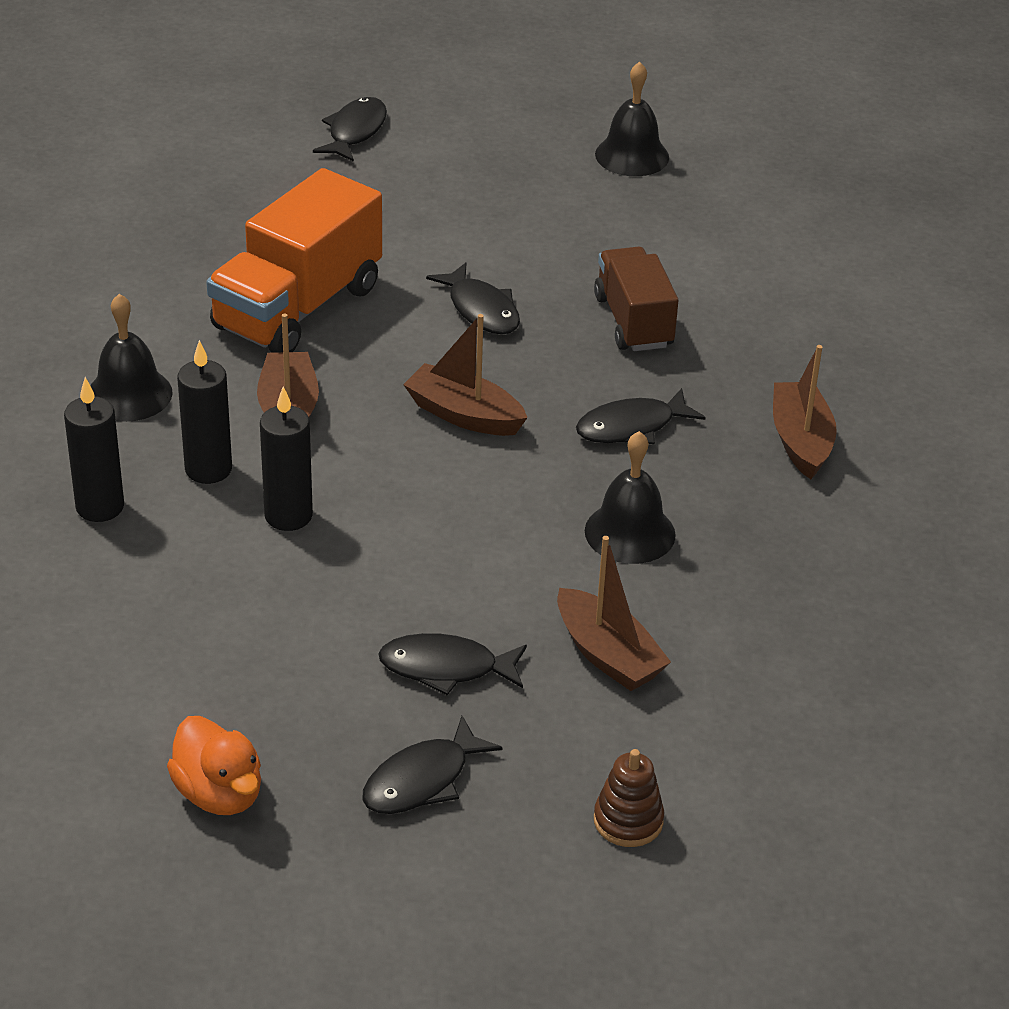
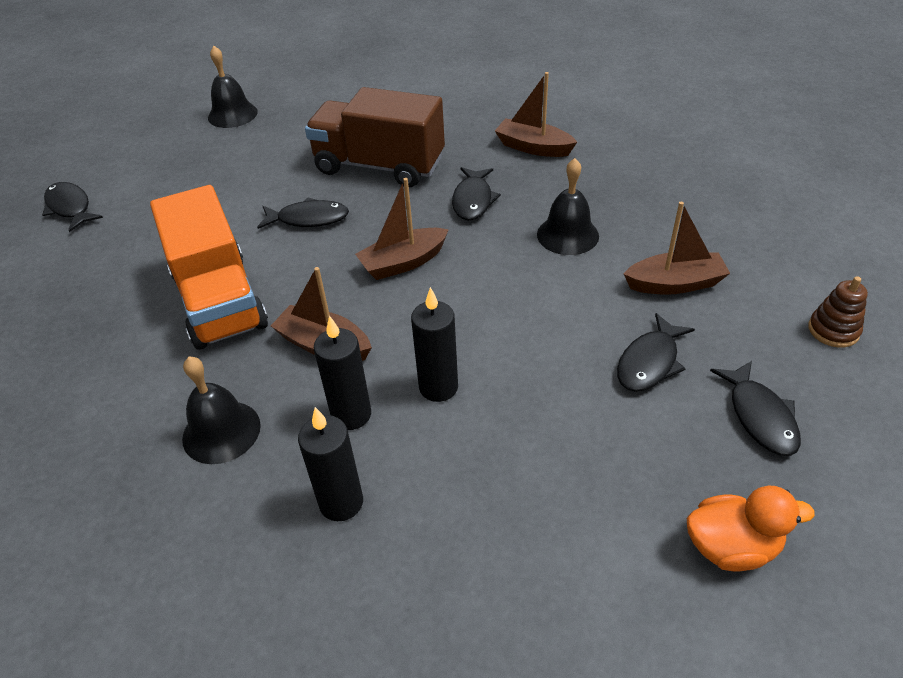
camera: 55 degrees left, 5 degrees up
brown truck [594,246,679,351] -> brown truck [305,87,445,187], size x1.56

